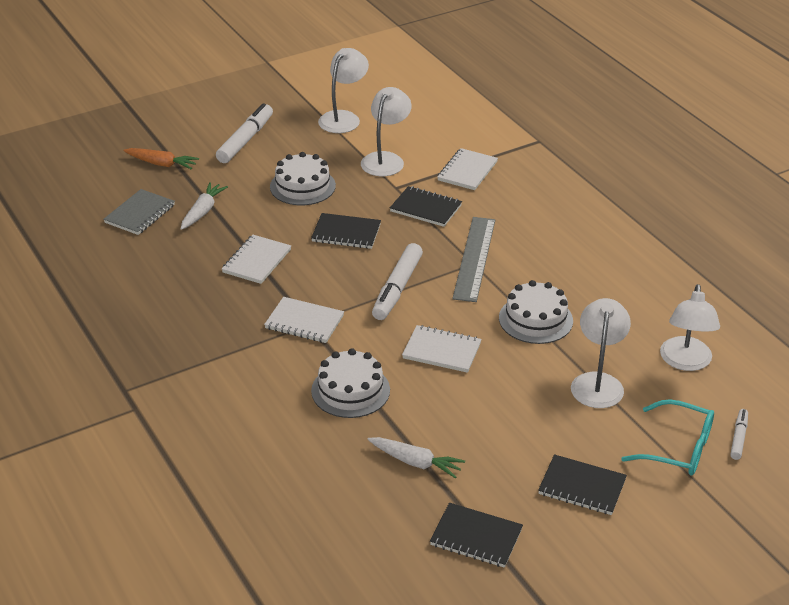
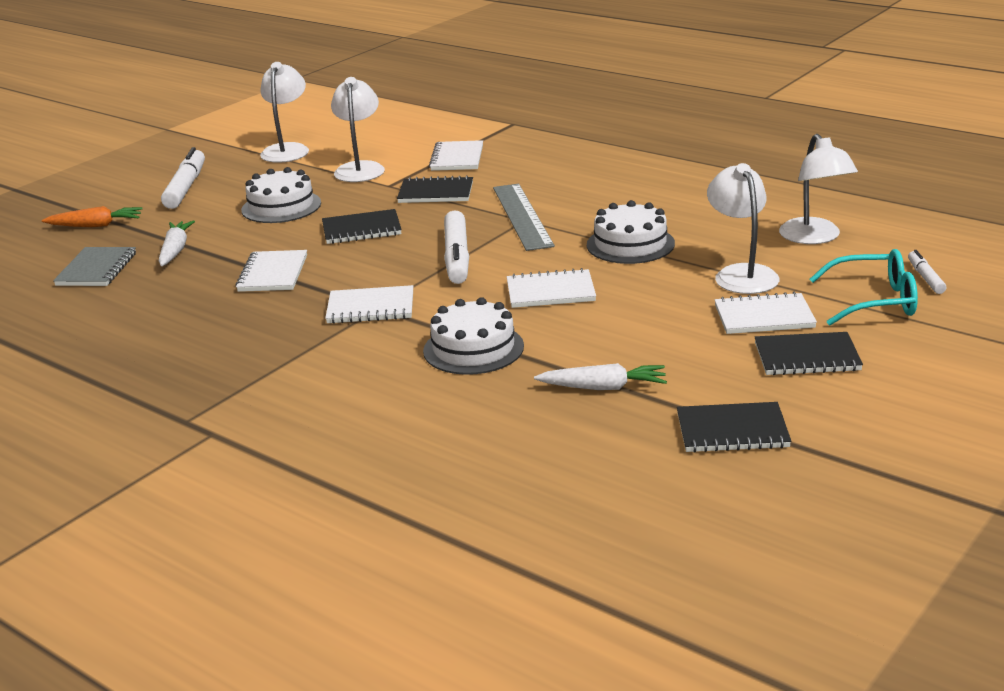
camera: 20 degrees left, 10 degrees down
none -> white notebook [715,292,817,334]

